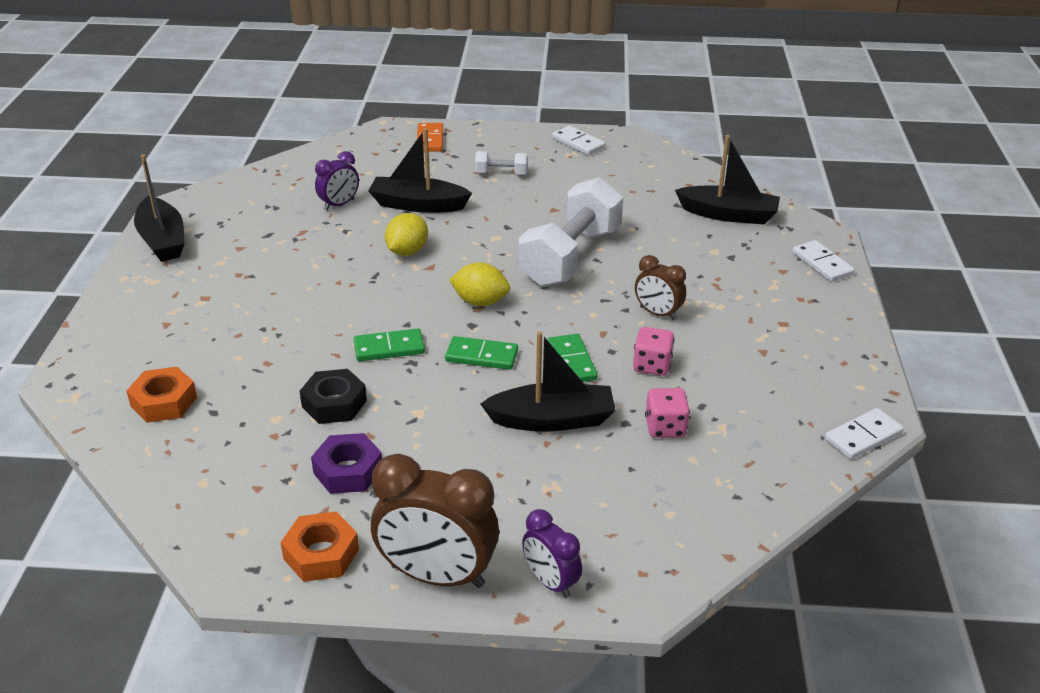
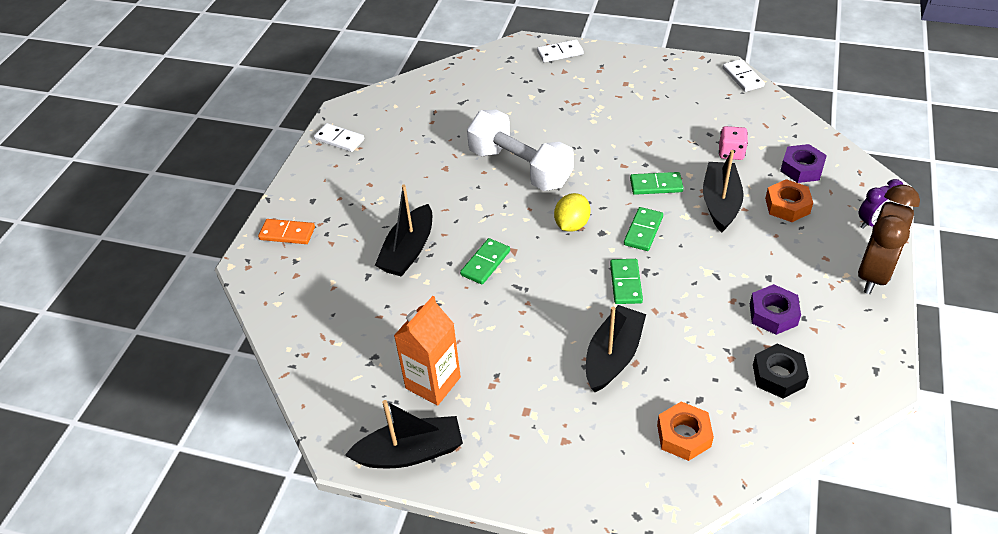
camera: 75 degrees left, 10 degrees up
orange nut [280,512,359,582] -> orange nut moved to [765,179,813,222]
black nut [300,369,367,424] -> black nut moved to [753,343,809,399]
purple clock [315,151,359,210] -> none
yellow lemon [385,213,428,256] -> green domino [460,238,510,285]
white dumbbell [475,151,528,175] -> none
white domino [552,126,606,155] -> white domino turned 60 degrees clockwise [314,123,364,152]
pink dice [633,327,675,376] -> none
brown clock [635,255,686,321] -> none
black boat [675,135,780,225] -> black boat moved to [586,305,646,392]
none -> orange carton [394,296,461,406]
none -> purple nut [780,144,827,183]

